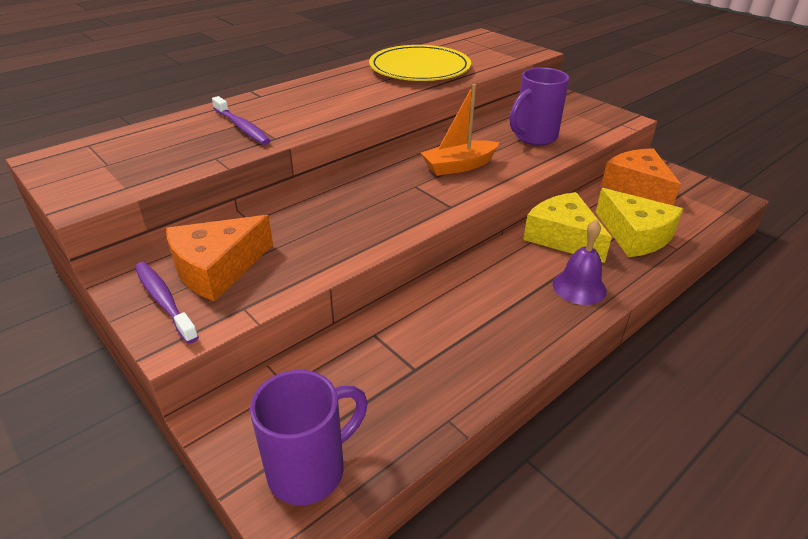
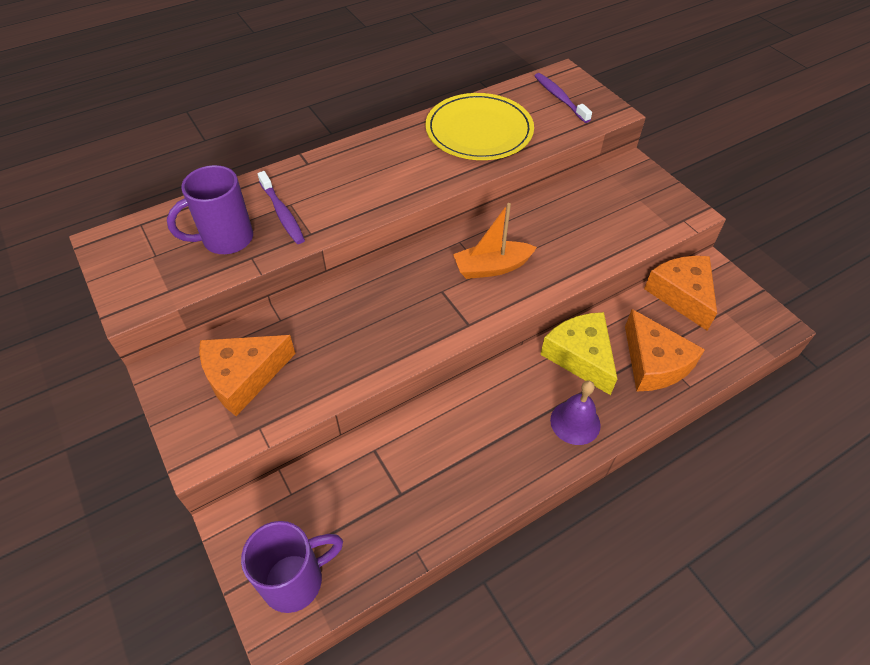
camera: 10 degrees right, 15 degrees up
purple toothbrush [135,262,199,344] -> purple toothbrush moved to [535,73,592,123]
purple mug [510,67,569,145] -> purple mug moved to [167,165,253,254]
yellow cheese [596,188,683,257] -> orange cheese [625,309,705,391]

